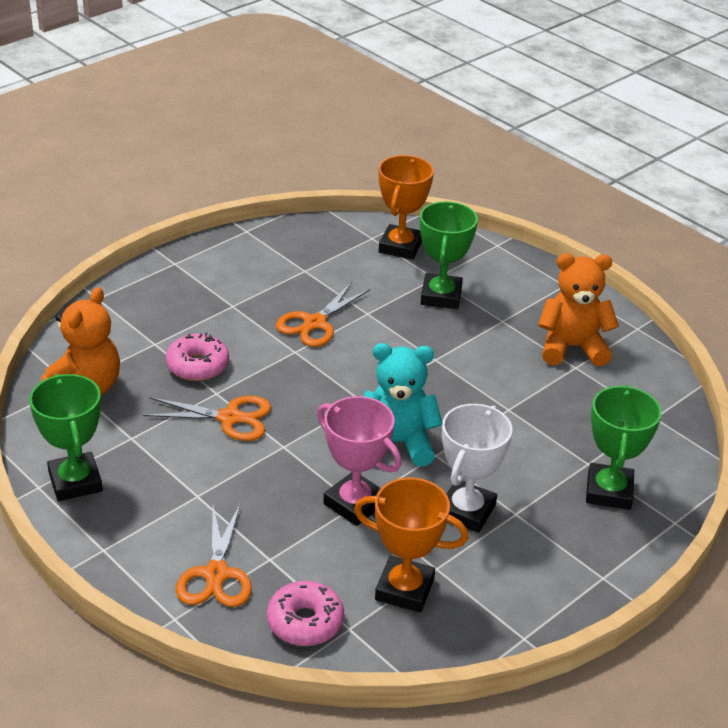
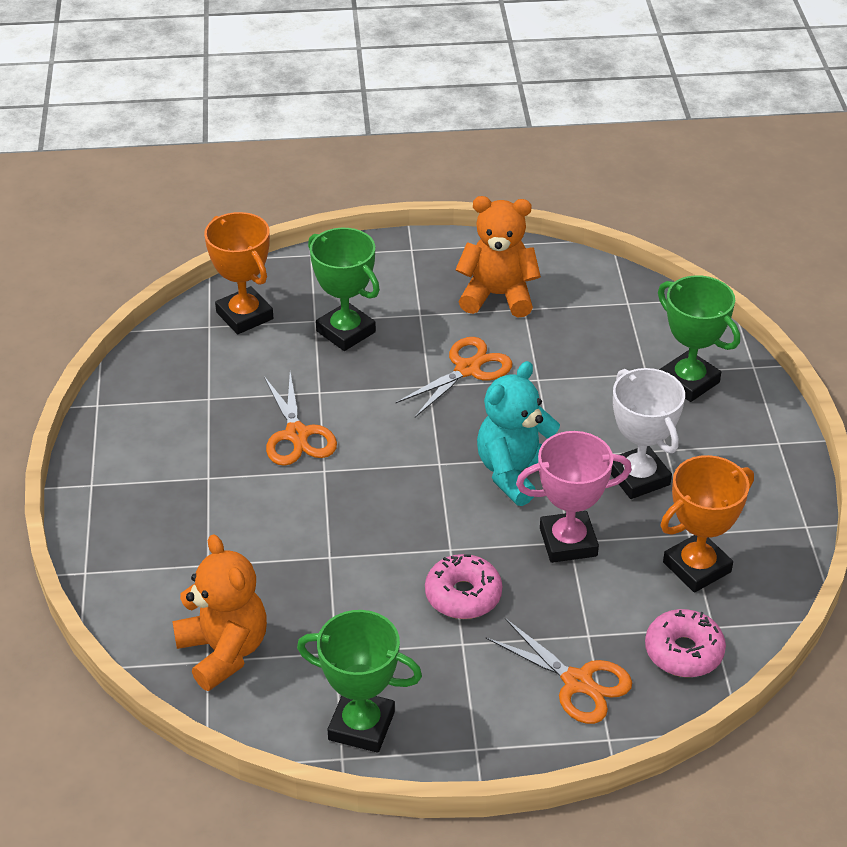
camera: 50 degrees left, 5 degrees up
orange scissors [143,396,271,441] -> orange scissors moved to [396,337,513,417]
pink donut [166,332,229,381] -> pink donut moved to [425,554,502,619]
orange teddy bear [538,253,619,366] -> orange teddy bear turned 60 degrees clockwise [455,196,541,317]

